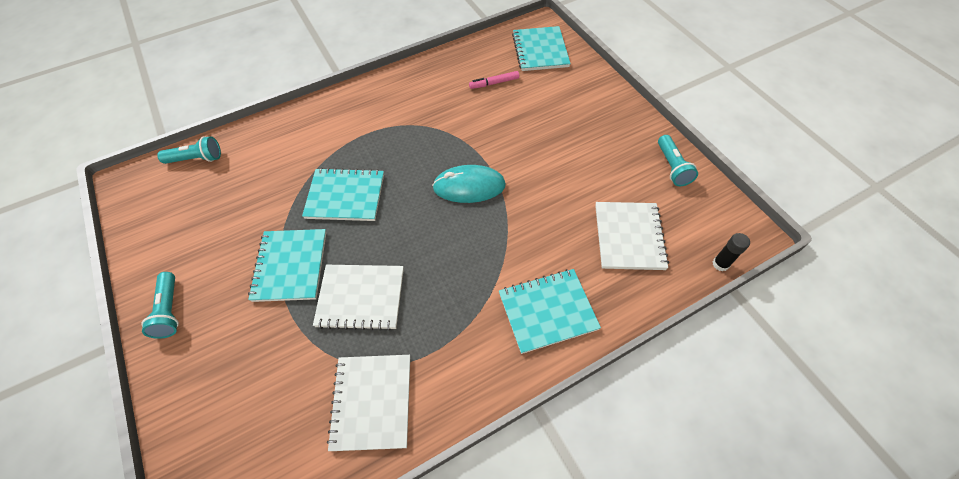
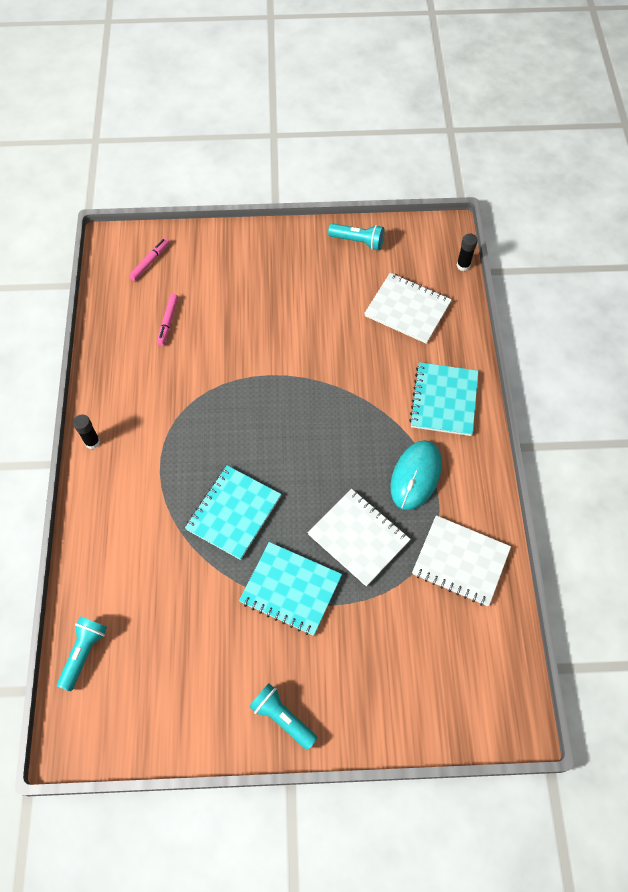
camera: 65 degrees left, 5 degrees up
turquoise flashlight [141,272,179,339] -> turquoise flashlight turned 150 degrees counterclockwise [249,683,318,750]
white notebook [313,265,404,331] -> white notebook turned 75 degrees counterclockwise [308,489,411,587]
turquoise mouse [432,165,506,203] -> turquoise mouse moved to [390,440,442,510]
turquoise notebook [512,26,571,71] -> pink marker [129,238,169,281]
none -> black glue stick [73,414,100,449]

